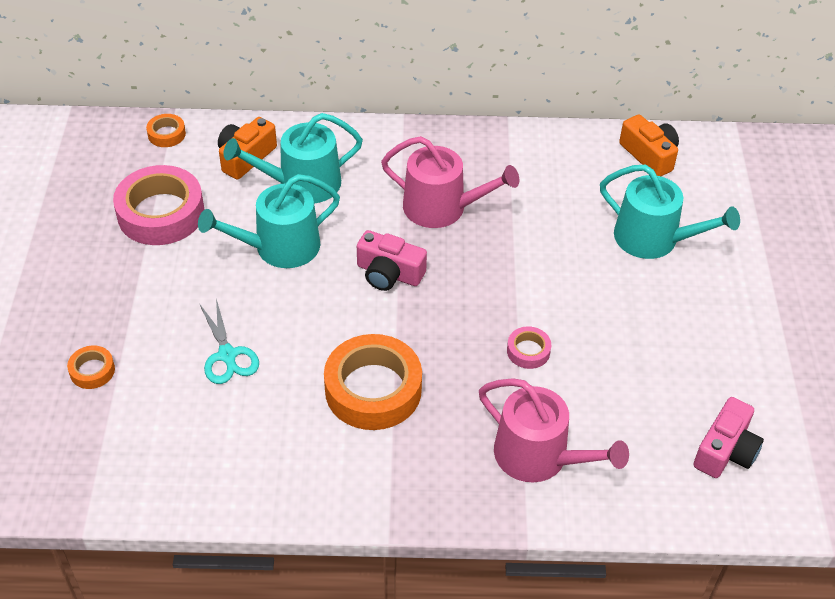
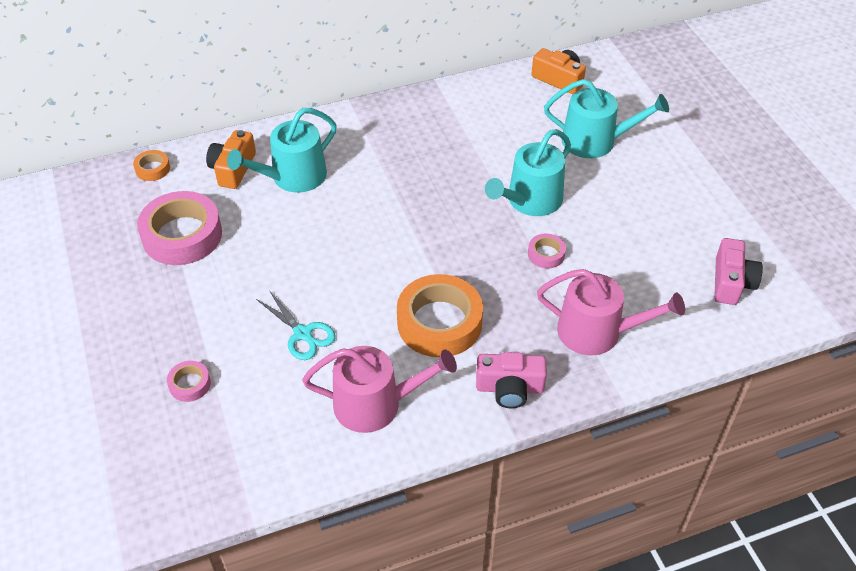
camera: 20 degrees left, 0 degrees up
orange tape [67,346,115,389] -> pink tape [167,361,211,402]
turquoise watering can [198,174,340,268] -> turquoise watering can moved to [485,129,571,216]
pink camera [357,230,427,291] -> pink camera moved to [476,352,547,408]
pink watering can [381,136,519,228] -> pink watering can moved to [302,346,457,433]

